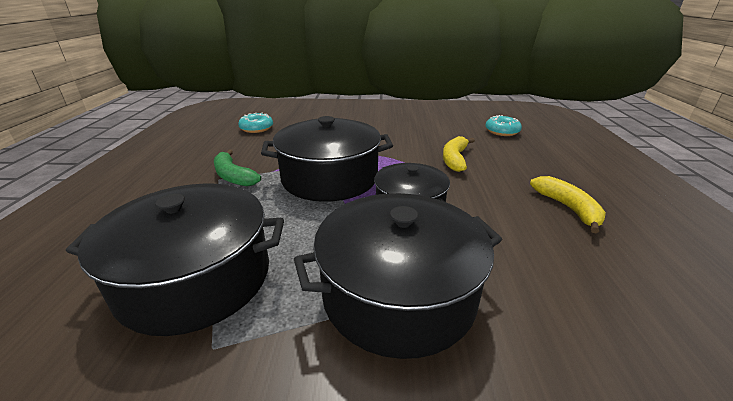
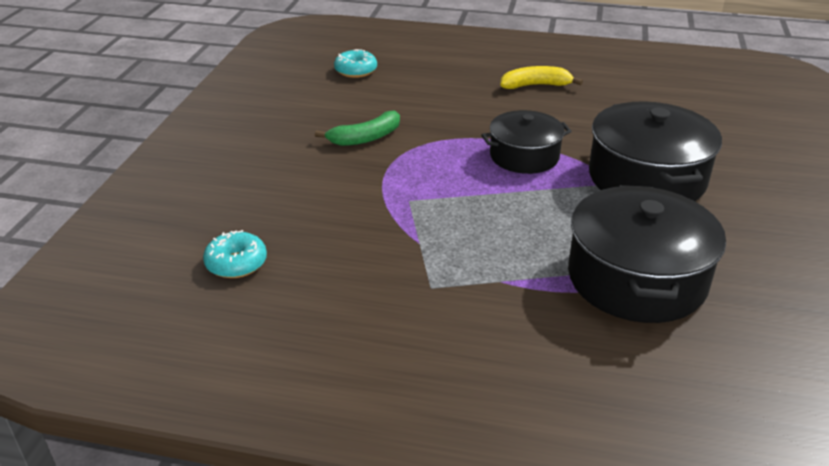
camera: 80 degrees left, 5 degrees up
green banana [214,150,261,187] -> green banana moved to [315,111,400,146]
black pot [261,116,393,202] -> none
yellow banana [443,136,475,172] -> none

